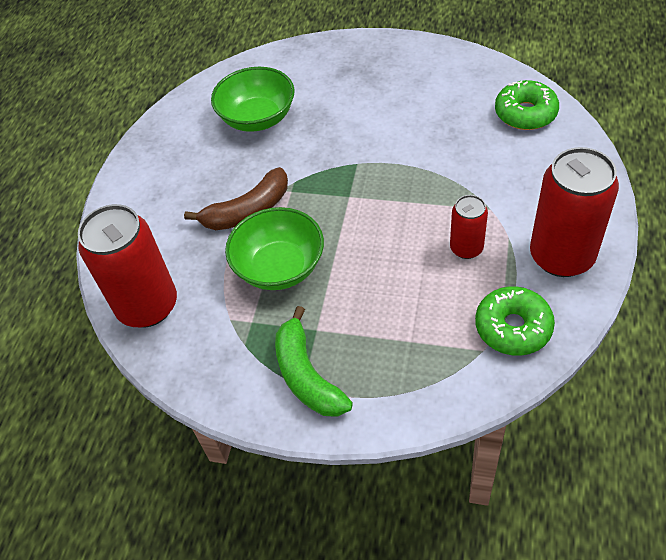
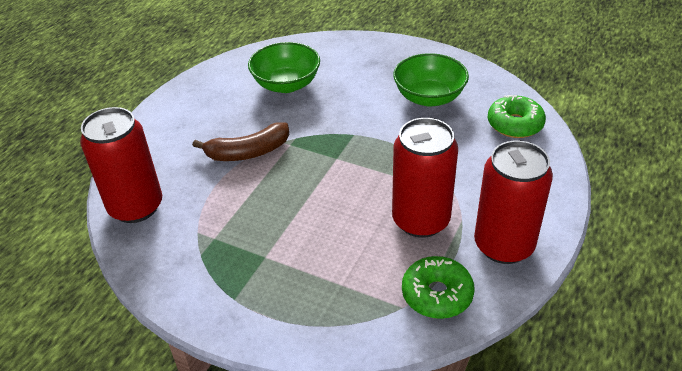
camera: 10 degrees right, 10 degrees down
green bowl [225,207,324,290] -> green bowl moved to [393,53,469,107]
green banana [275,306,353,417] -> none
red can [450,195,488,259] -> red can [392,118,458,238], size x1.90

